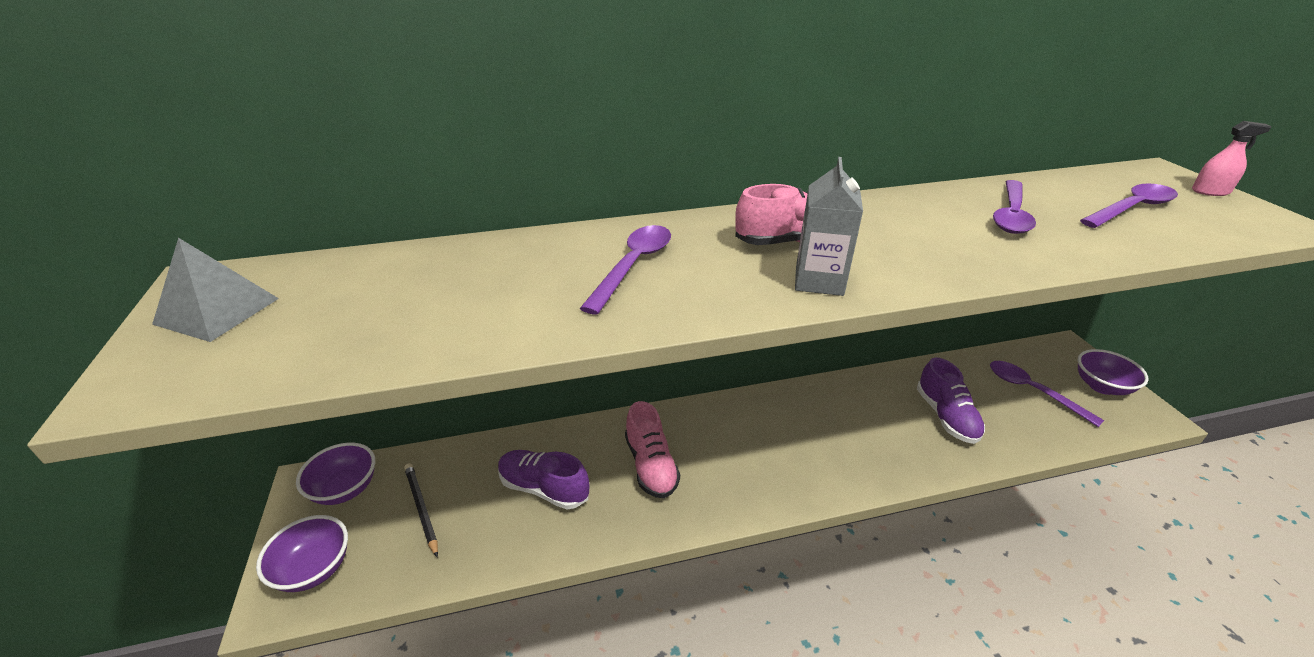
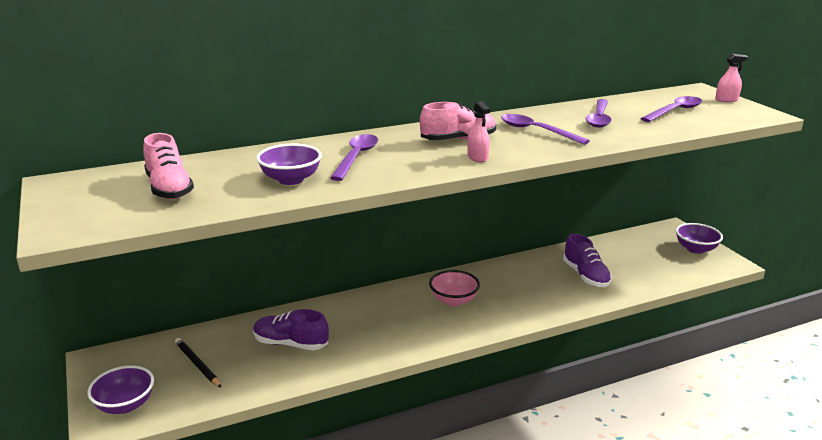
camera: 10 degrees left, 10 degrees down
grey pyramid [152,238,279,342] -> none
purple bowl [296,443,375,505] -> purple bowl moved to [256,144,322,185]
pink shoe [625,401,680,498] -> pink shoe moved to [143,133,194,199]
grey carton [795,157,863,296] -> pink spray bottle [467,101,490,162]
purple spoon [990,361,1104,427] -> purple spoon moved to [501,114,590,145]
none -> pink bowl [429,270,480,306]

